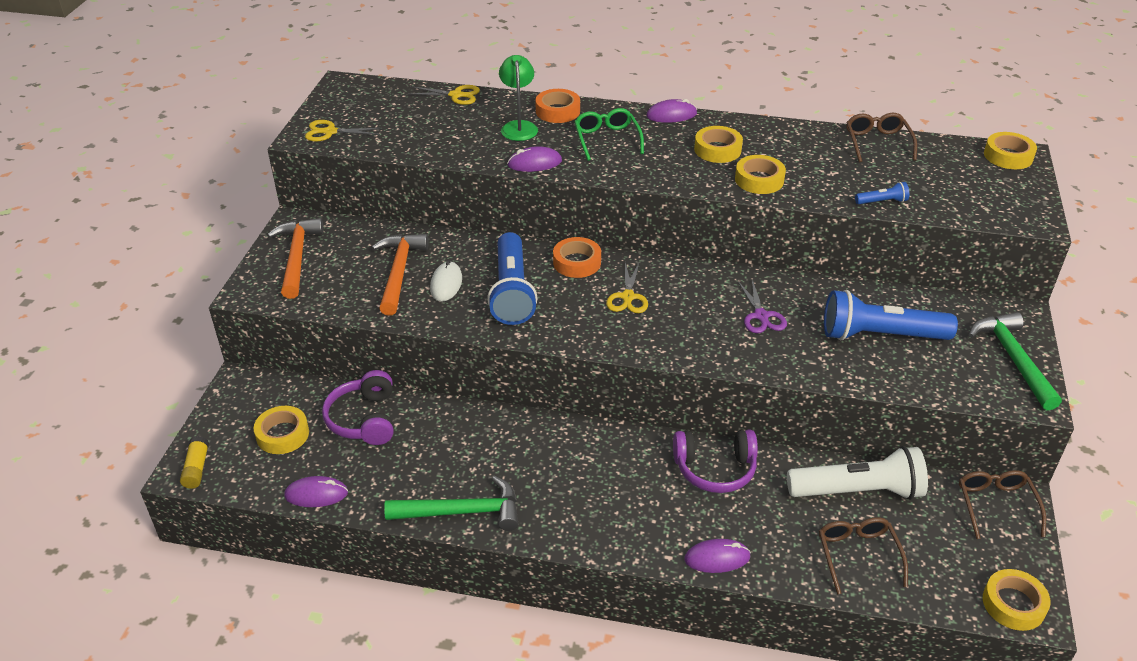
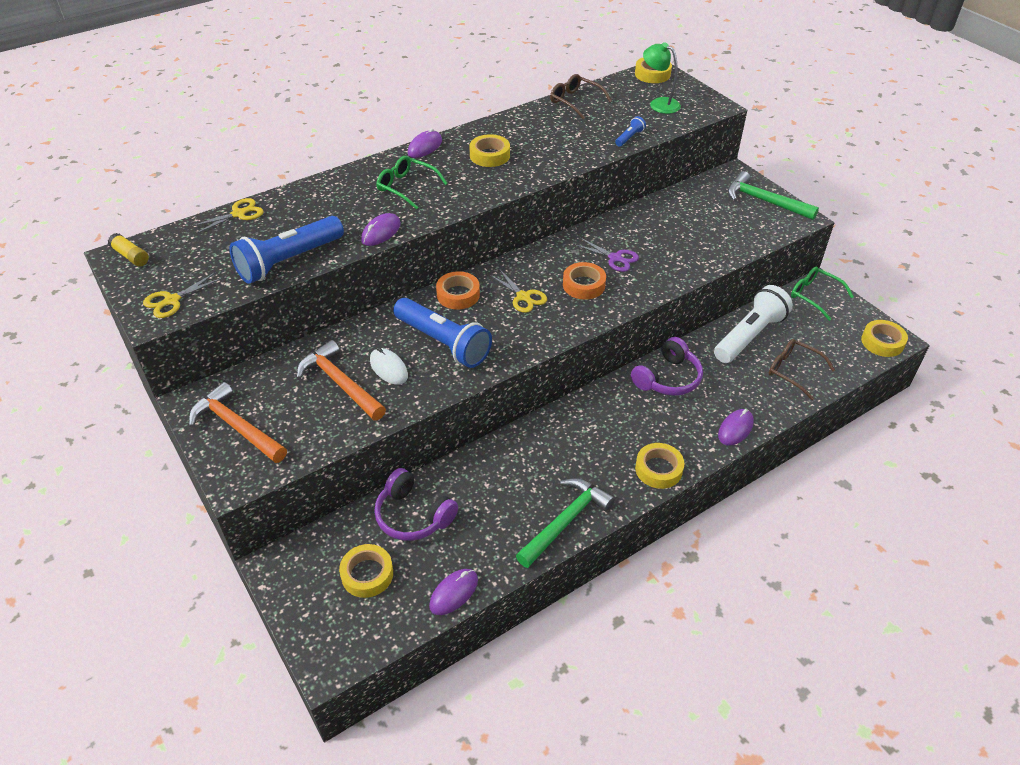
camera: 45 degrees left, 5 degrees up
yellow glue stick [180,436,209,489] -> yellow glue stick moved to [108,233,149,266]
green lamp [499,55,538,141] -> green lamp moved to [643,42,681,114]
orange tape [535,89,580,123] -> orange tape moved to [563,262,606,300]
yellow tape [735,155,786,194] -> yellow tape moved to [635,443,684,489]
blue flashlight [824,290,958,341] -> blue flashlight moved to [229,216,344,284]
brown glasses [959,470,1046,539] -> green glasses [791,267,854,321]

